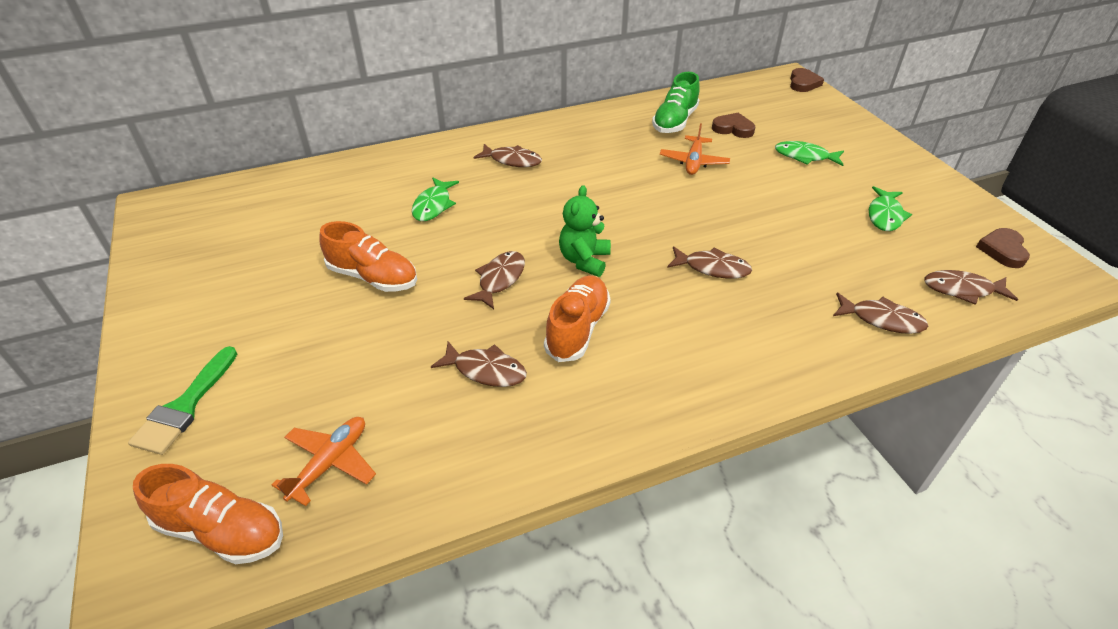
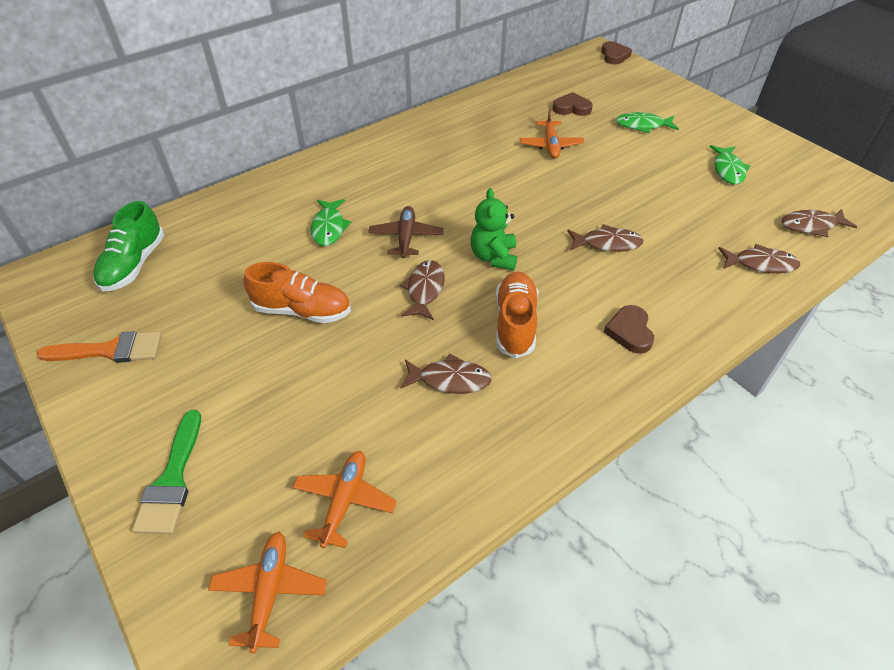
camera: 15 degrees left, 5 degrees up
orange shoe [133,464,283,564] -> orange plane [208,532,327,653]
brown fish [473,144,542,167] -> none
green shoe [652,72,700,133] -> green shoe moved to [93,201,165,292]
brown heart [976,228,1030,268] -> brown heart moved to [604,305,654,354]
none -> orange brush [36,331,162,363]
none -> brown plane [368,206,444,258]

